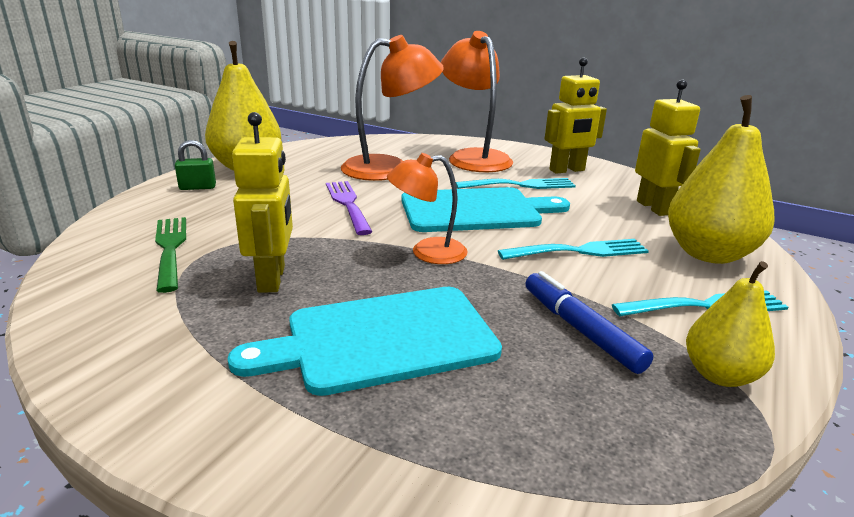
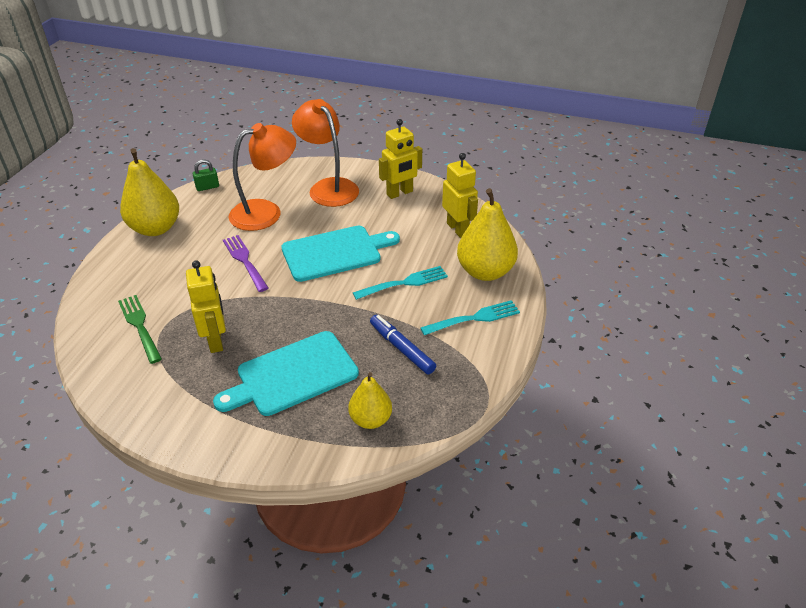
camera: 10 degrees left, 15 degrees up
green padlock [175,140,216,190] -> green padlock moved to [193,159,219,191]
orange lamp [387,153,468,264] -> none
turquoise fork [456,178,576,189] -> none
yellow pear [686,261,775,387] -> yellow pear moved to [348,372,392,429]

